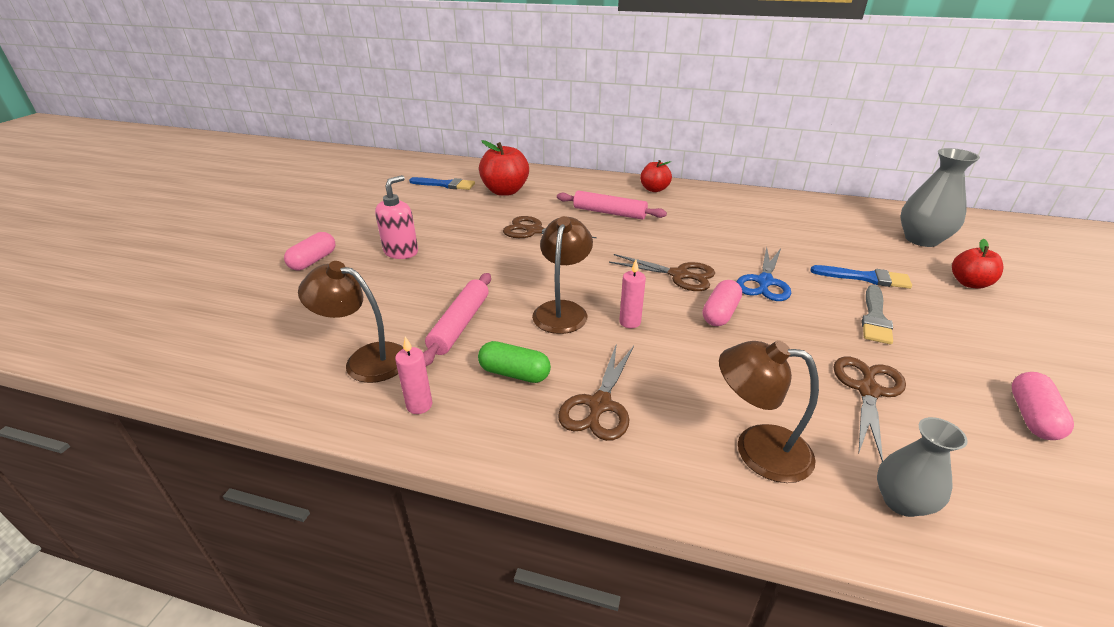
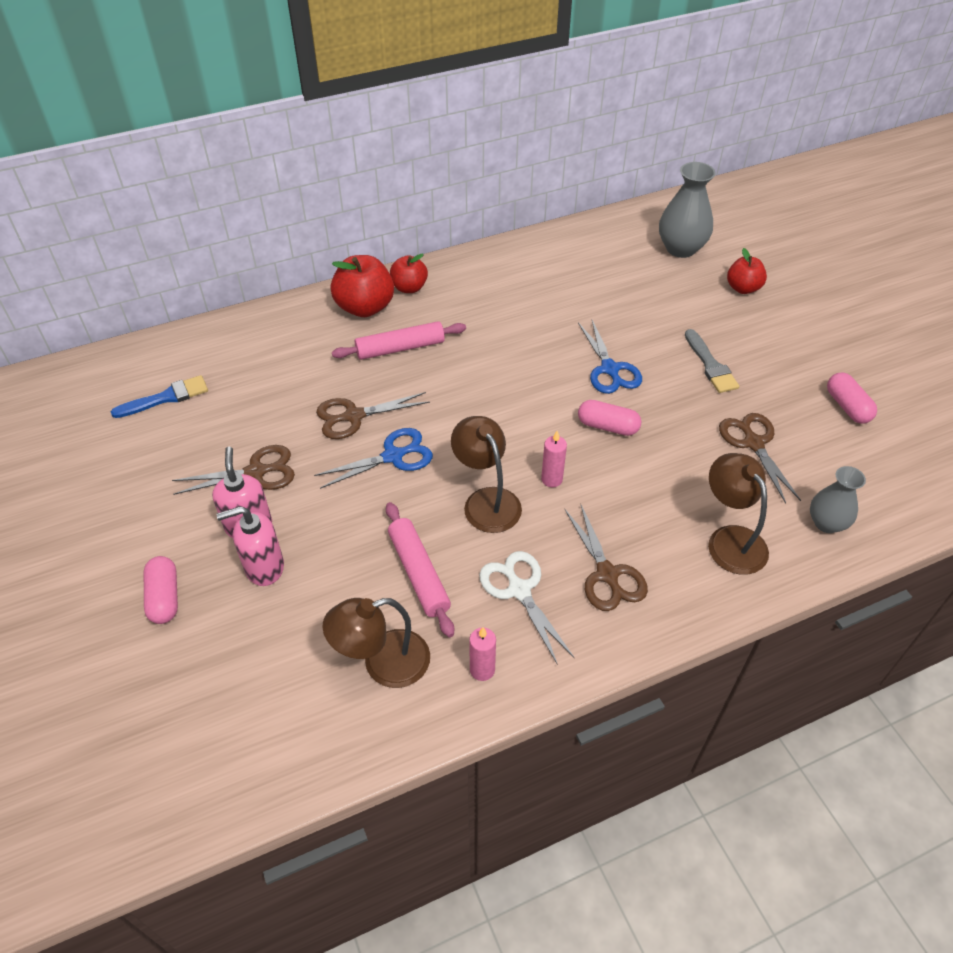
camera: 40 degrees left, 15 degrees up
green capsule [478,341,551,383] -> white scissors [479,551,575,665]
red apple [479,140,529,196] -> red apple moved to [331,255,394,317]
brown scissors [609,254,715,291] -> brown scissors moved to [172,445,295,495]
pink capsule [703,280,742,326] -> pink capsule turned 60 degrees counterclockwise [578,400,641,436]
brown lamp [719,340,819,483] -> brown lamp turned 90 degrees clockwise [708,453,769,575]
blue brush [811,265,912,289] -> none
none -> pink soap dispenser [216,506,284,586]
none -> blue scissors [314,428,433,489]

